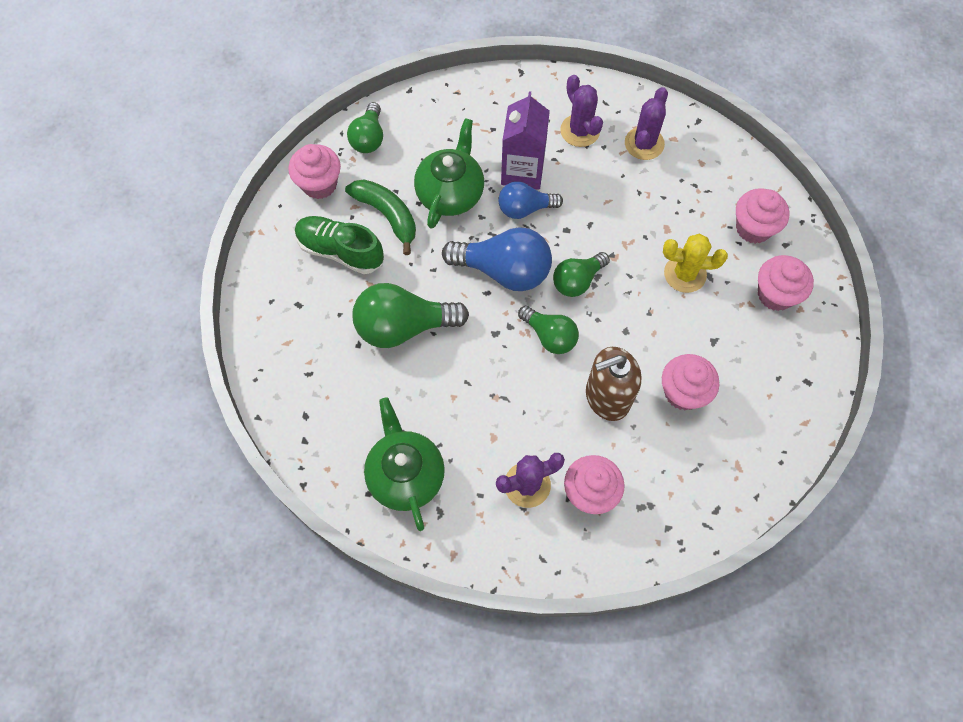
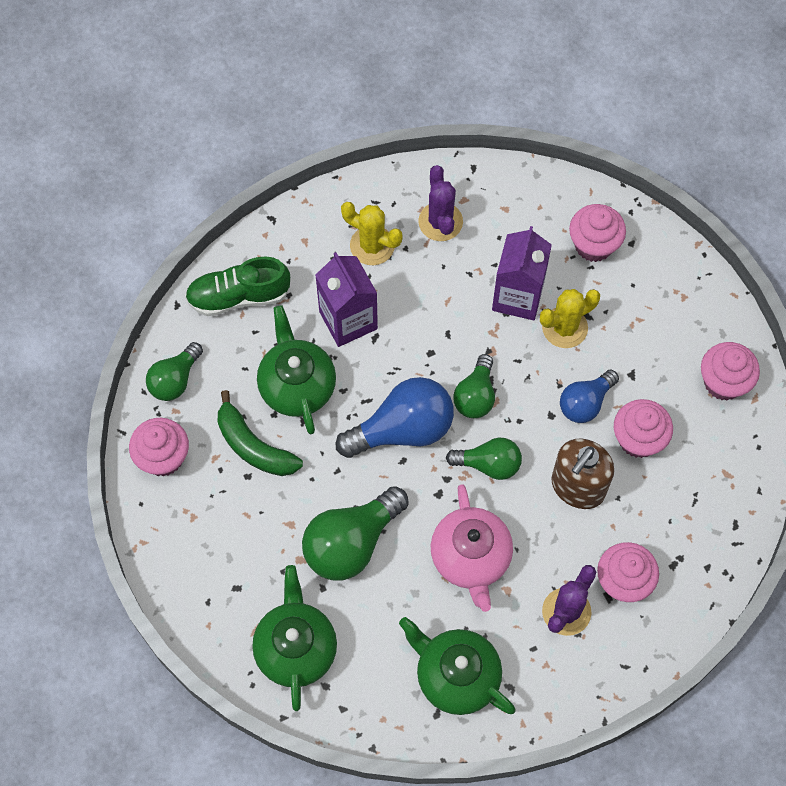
camera: 35 degrees left, 0 degrees up
green shoe [295,216,384,274] -> green shoe moved to [185,256,290,316]
green banana [345,179,416,255] -> green banana turned 150 degrees counterclockwise [218,390,303,476]
green light bulb [347,102,383,153] -> green light bulb turned 60 degrees clockwise [146,342,203,401]
blue light bulb [498,181,563,219] -> blue light bulb moved to [560,370,619,423]
purple cactus [560,75,603,147] -> yellow cactus [341,202,403,265]
pink cupcake [758,255,814,311] -> pink cupcake moved to [701,342,760,400]
none -> green teapot [252,565,337,711]
none -> pink teapot [431,484,513,612]
none -> purple carton [492,226,552,320]

